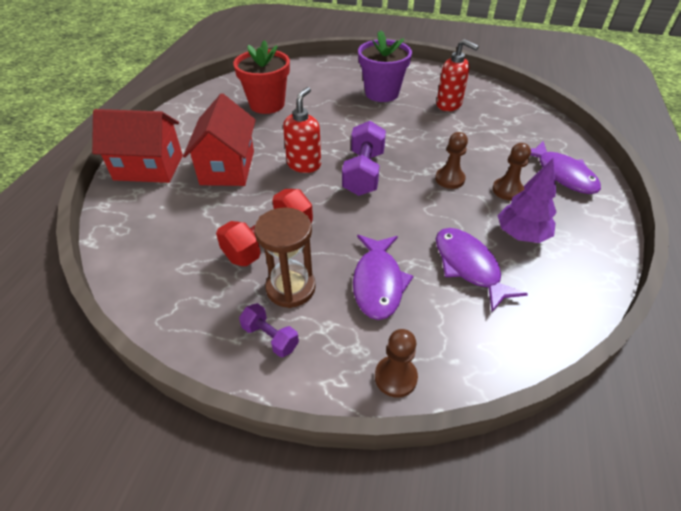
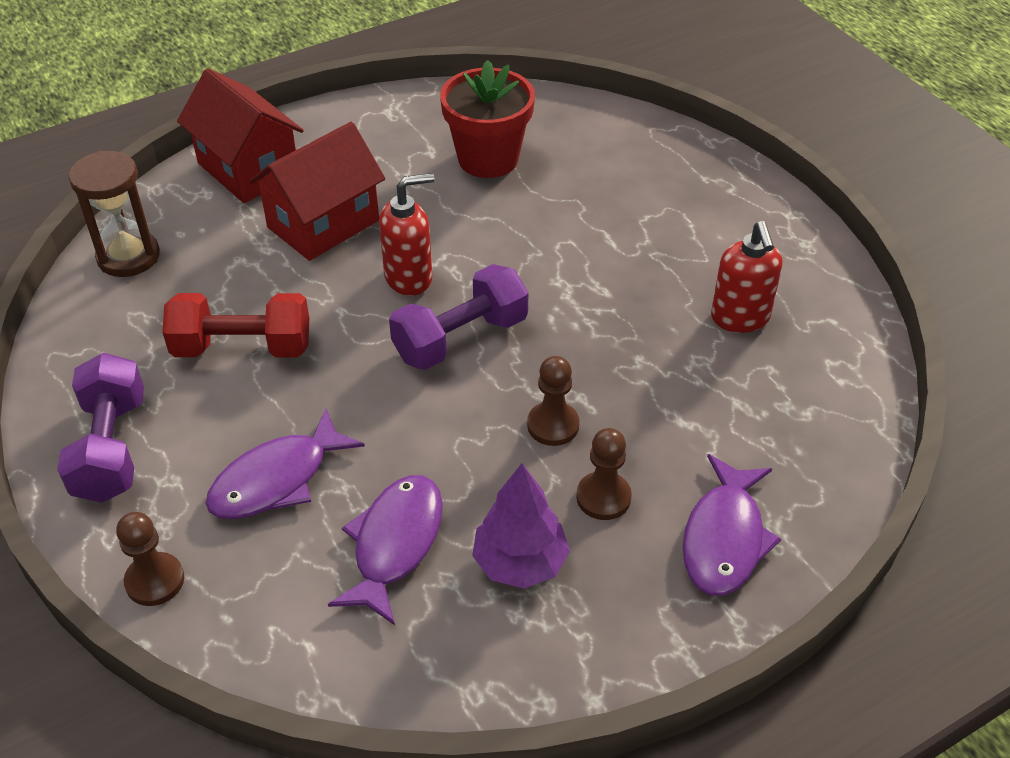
camera: 45 degrees right, 0 degrees up
purple dumbbell [239,303,299,357] -> purple dumbbell [57,353,144,503], size x1.82
brown hourglass [254,207,316,308] -> brown hourglass moved to [69,151,160,277]
purple flower pot [358,30,412,102] -> none

